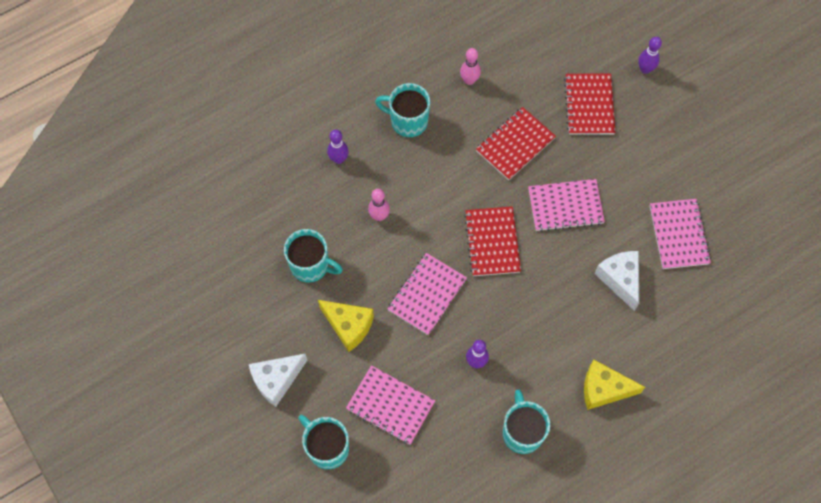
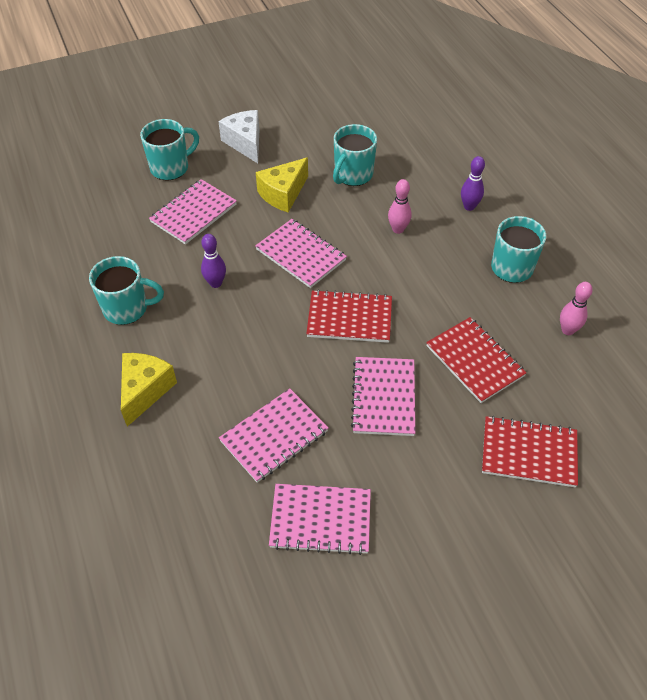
camera: 100 degrees right, 15 degrees down
white cheese [594,251,639,311] -> pink notebook [219,388,328,483]
purple bowling pin [638,37,662,74] -> none

